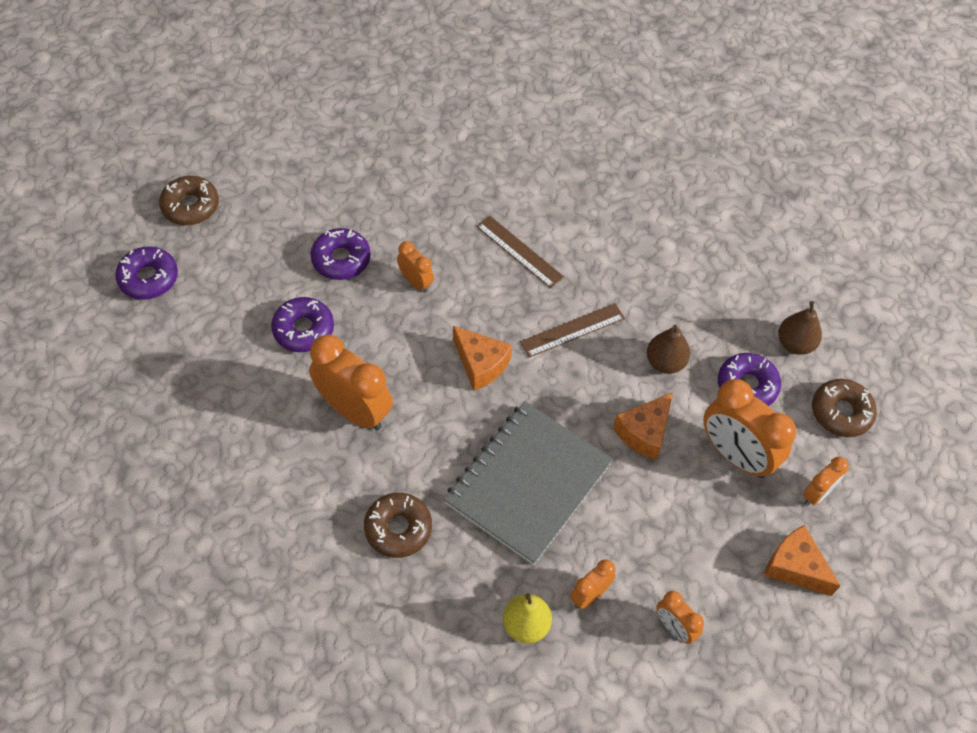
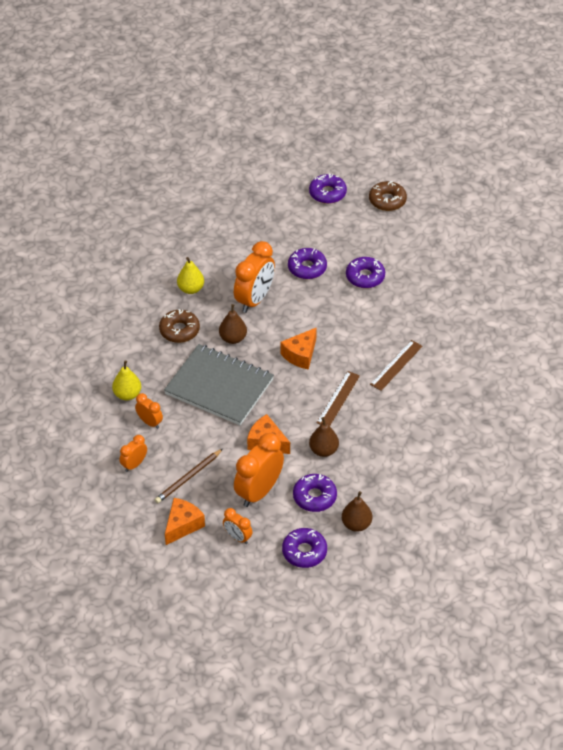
camera: 85 degrees right, 10 degrees down
orange clock [397,241,434,292] -> none
brown ruler [520,303,625,358] -> brown ruler turned 60 degrees clockwise [316,371,360,426]
brown donut [812,379,877,437] -> purple donut [282,528,327,568]
none -> brown pencil [155,449,223,503]
none -> yellow pear [177,257,204,294]
none -> brown pear [219,304,247,344]

